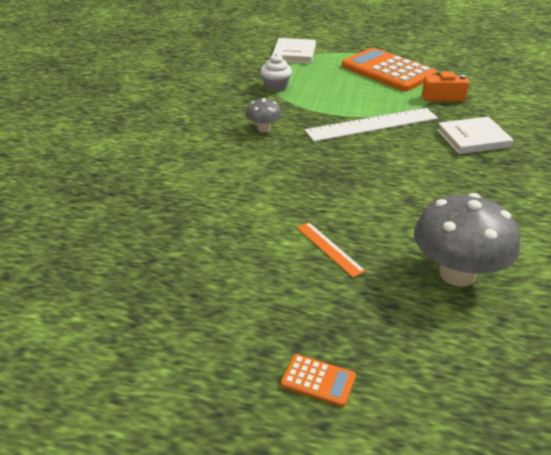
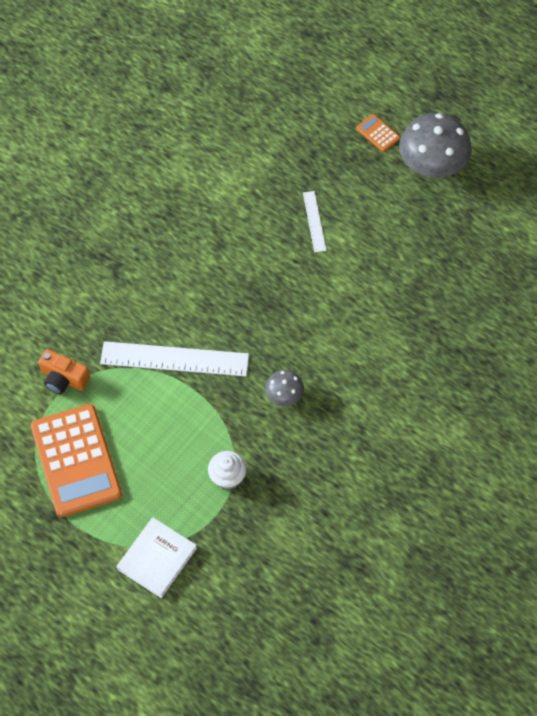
camera: 155 degrees left, 25 degrees up
orange ruler [297,222,366,277] -> white ruler [303,191,327,252]
grey mushroom [414,193,520,287] -> grey mushroom moved to [399,113,472,178]
white book [437,117,513,154] -> none

